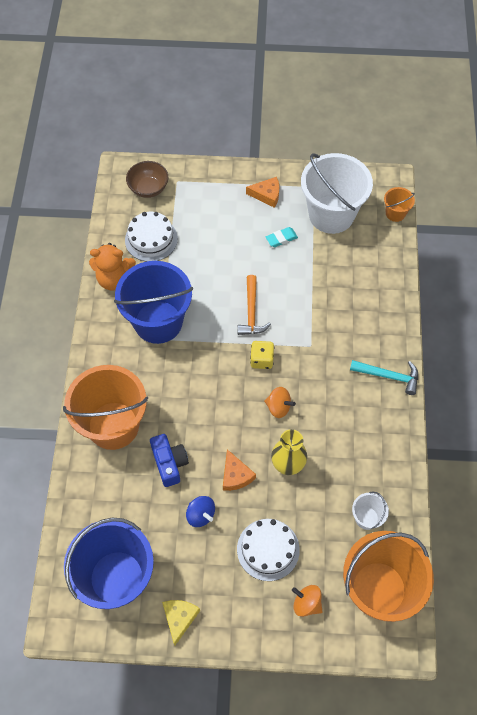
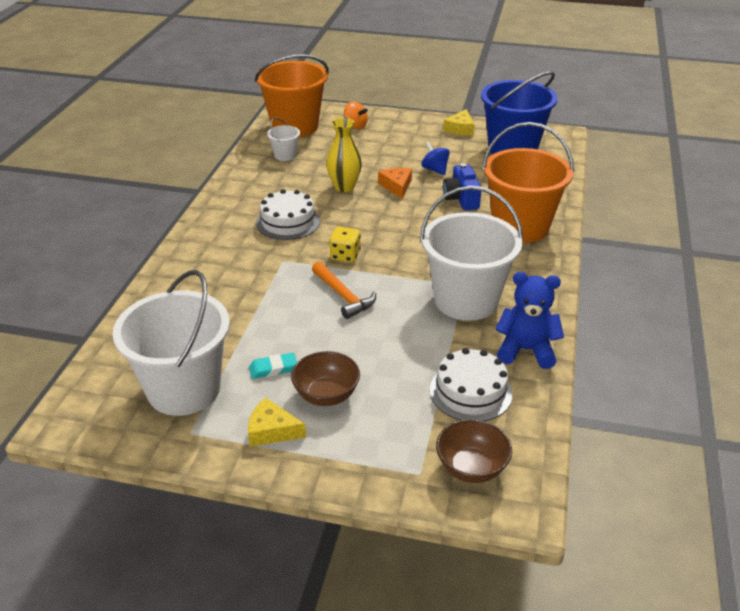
camera: 170 degrees left, 25 degrees down
orange teddy bear [89,243,136,291] -> blue teddy bear [495,272,564,369]
blue bucket [114,261,193,344] -> white bucket [420,186,524,321]
orange hammer [237,275,271,335] -> orange hammer turned 135 degrees clockwise [312,262,376,319]
white cake [237,519,300,581] -> white cake moved to [256,189,320,240]
orange cheese [246,177,279,208] -> yellow cheese [248,398,306,447]
orange spinning top [264,387,296,418] -> none
turquoise hammer [350,360,418,395] -> none
orange bucket [384,187,415,222] -> none
none -> brown bowl [291,351,360,406]

